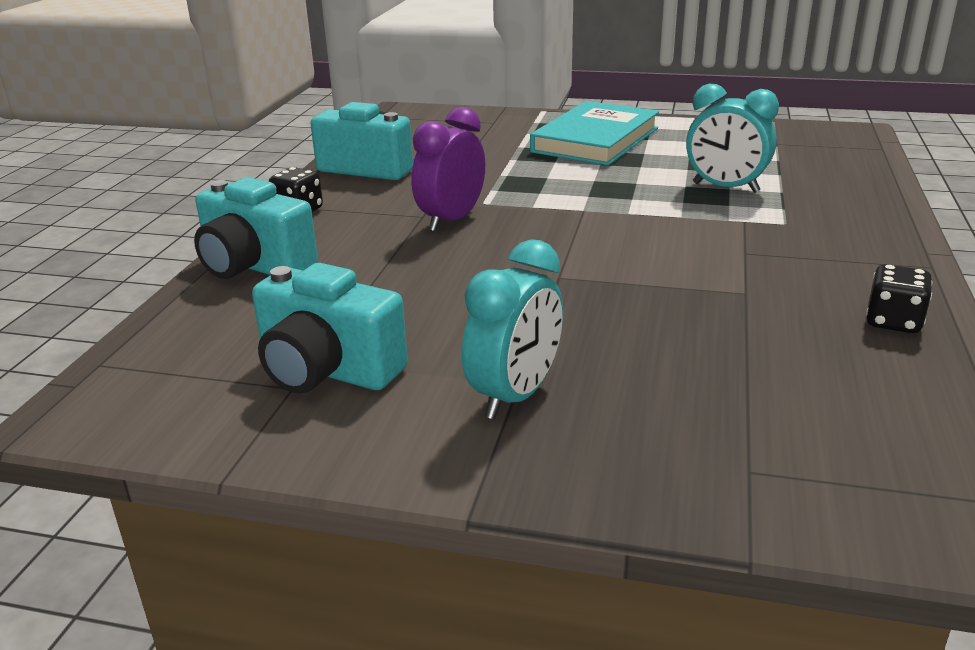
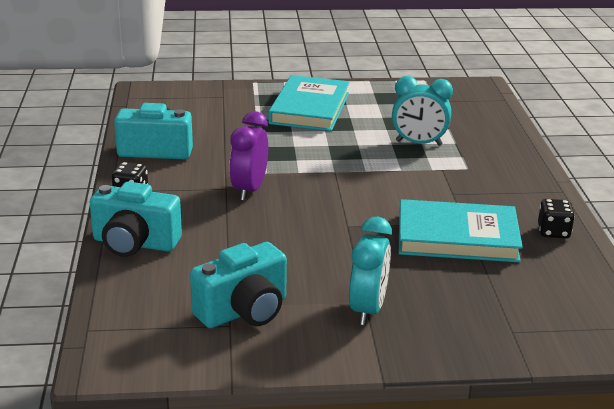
camera: 20 degrees left, 0 degrees up
turquoise camera [252,263,408,394] -> turquoise camera turned 45 degrees counterclockwise [190,242,287,328]
none -> turquoise book [399,199,523,262]

